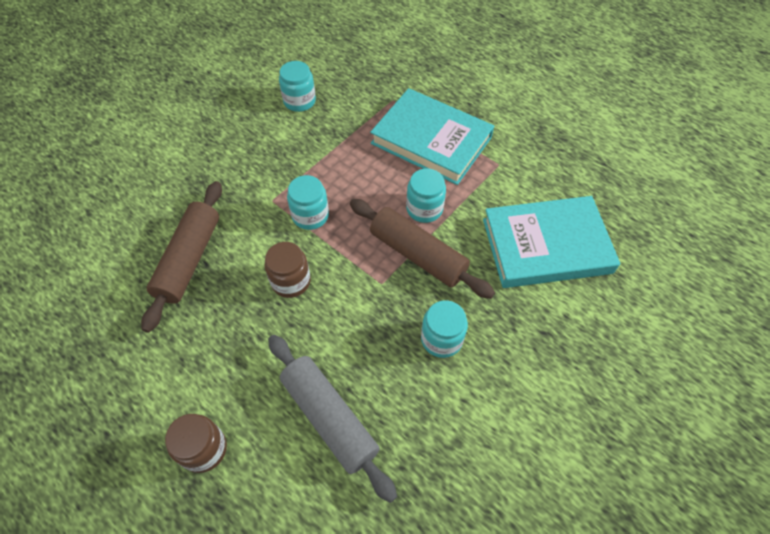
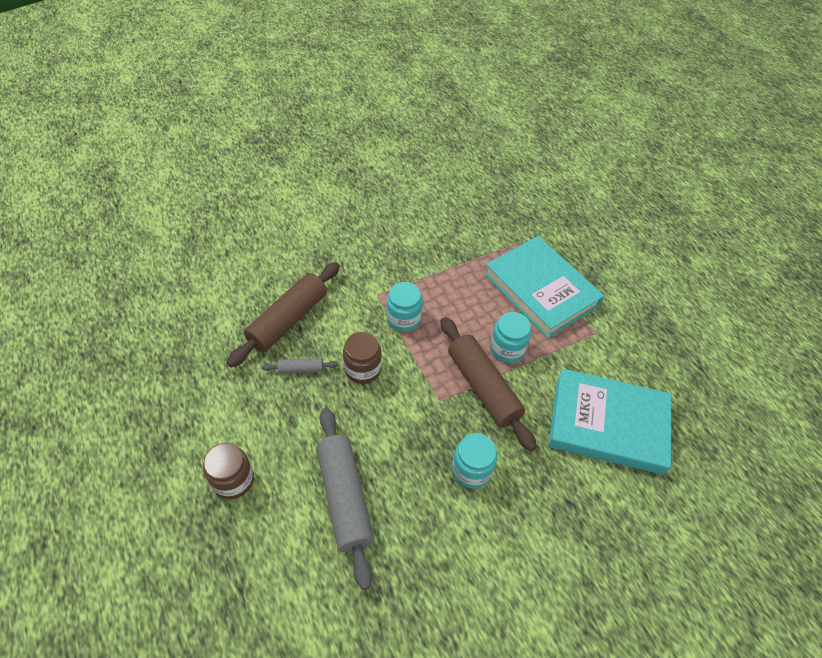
camera: 20 degrees right, 5 degrees down
turquoise jar [279,61,316,112] -> none
none -> grey rolling pin [262,358,338,374]

